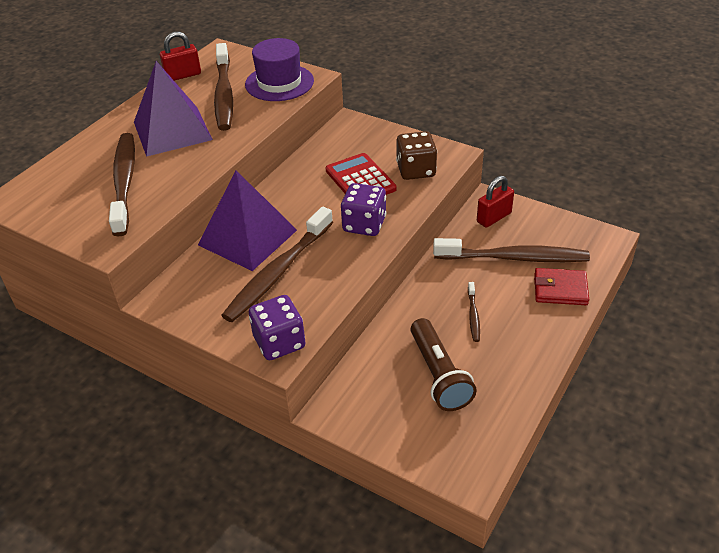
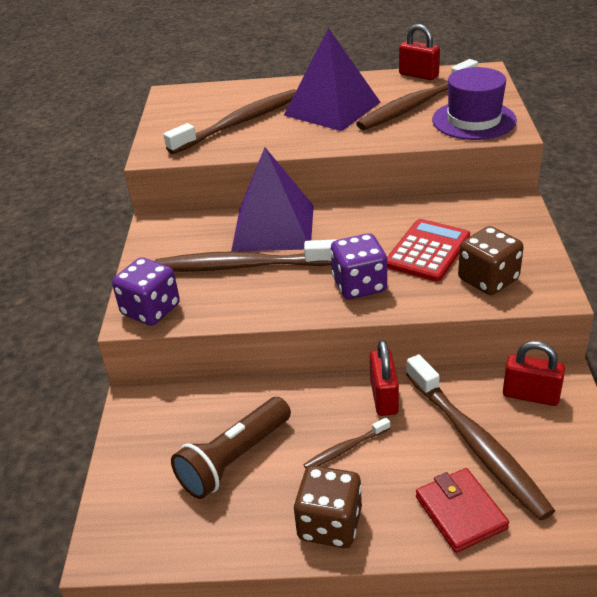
camera: 60 degrees right, 5 degrees down
none -> brown dice [294,465,362,548]
none -> red padlock [370,340,399,416]

